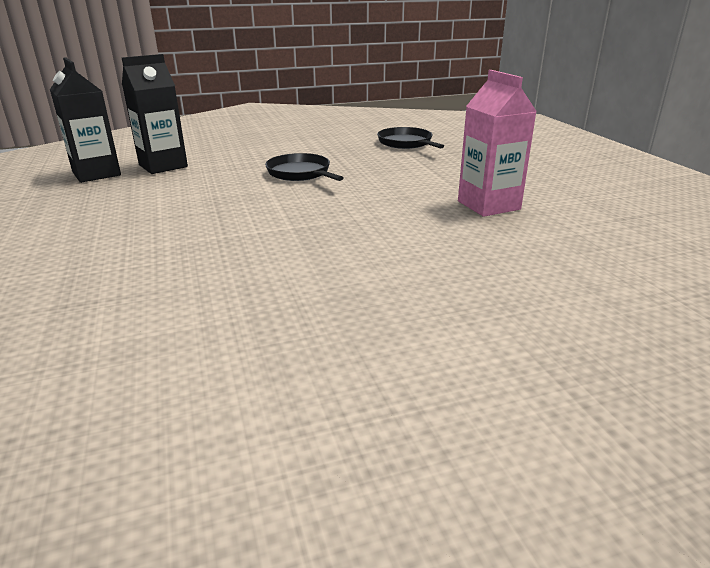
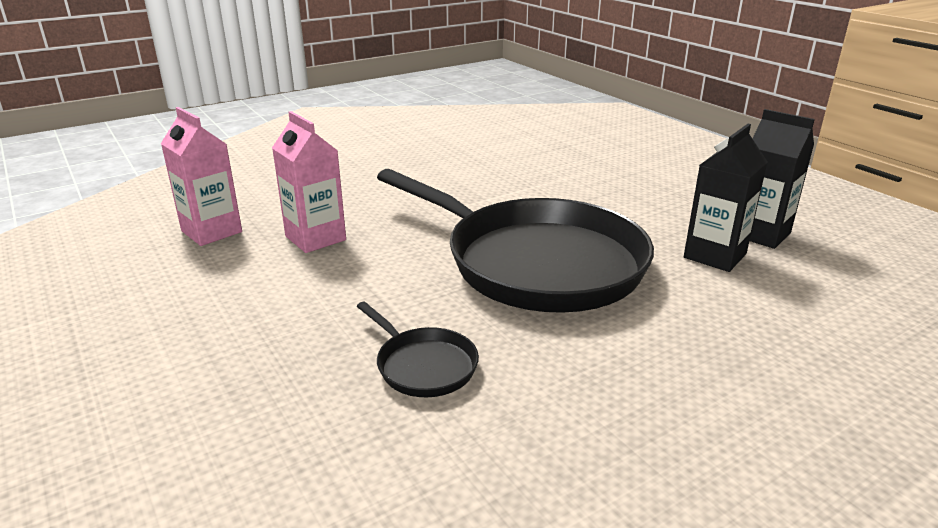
camera: 165 degrees right, 0 degrees up
black pan [265,153,344,181] -> black pan [377,169,654,313], size x2.46
none -> pink carton [161,107,242,246]

